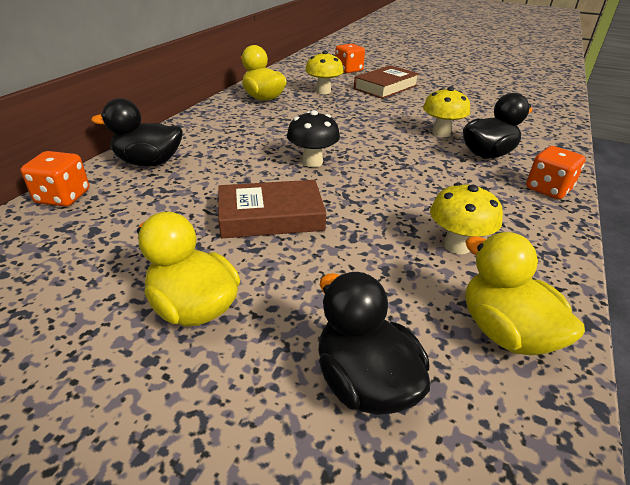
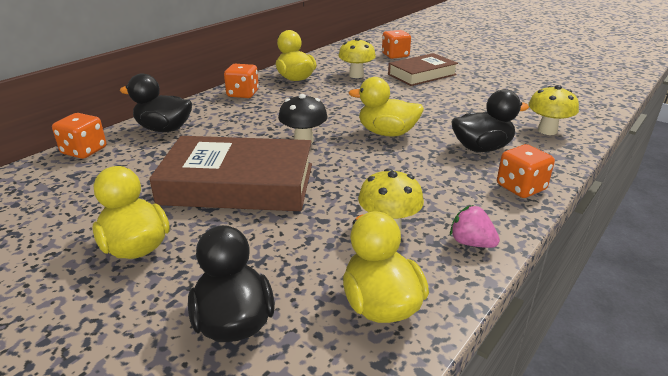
camera: 15 degrees right, 5 degrees down
brown book [218,180,326,239] -> brown book [149,136,312,211], size x1.57
yellow mushroom [423,87,470,137] -> yellow mushroom moved to [528,85,579,135]
none -> orange dice [224,64,259,98]
none -> yellow duck [348,77,424,136]
none -> pink strawberry [450,205,500,248]

